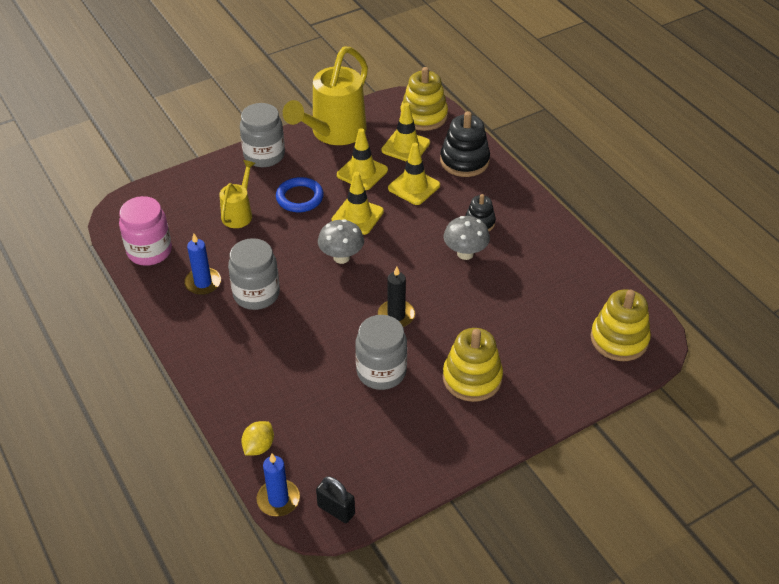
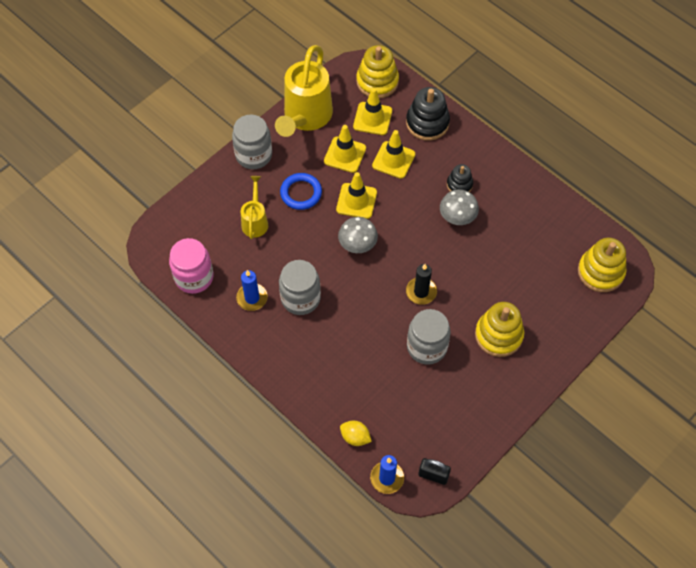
camera: 15 degrees left, 15 degrees up
yellow lemon [241,421,274,455] -> yellow lemon turned 75 degrees counterclockwise [340,421,372,446]

